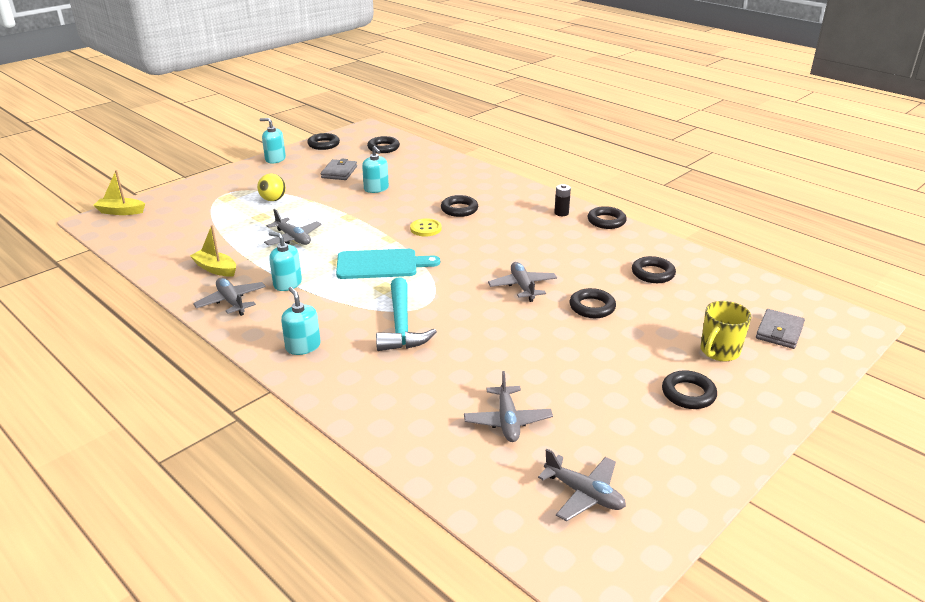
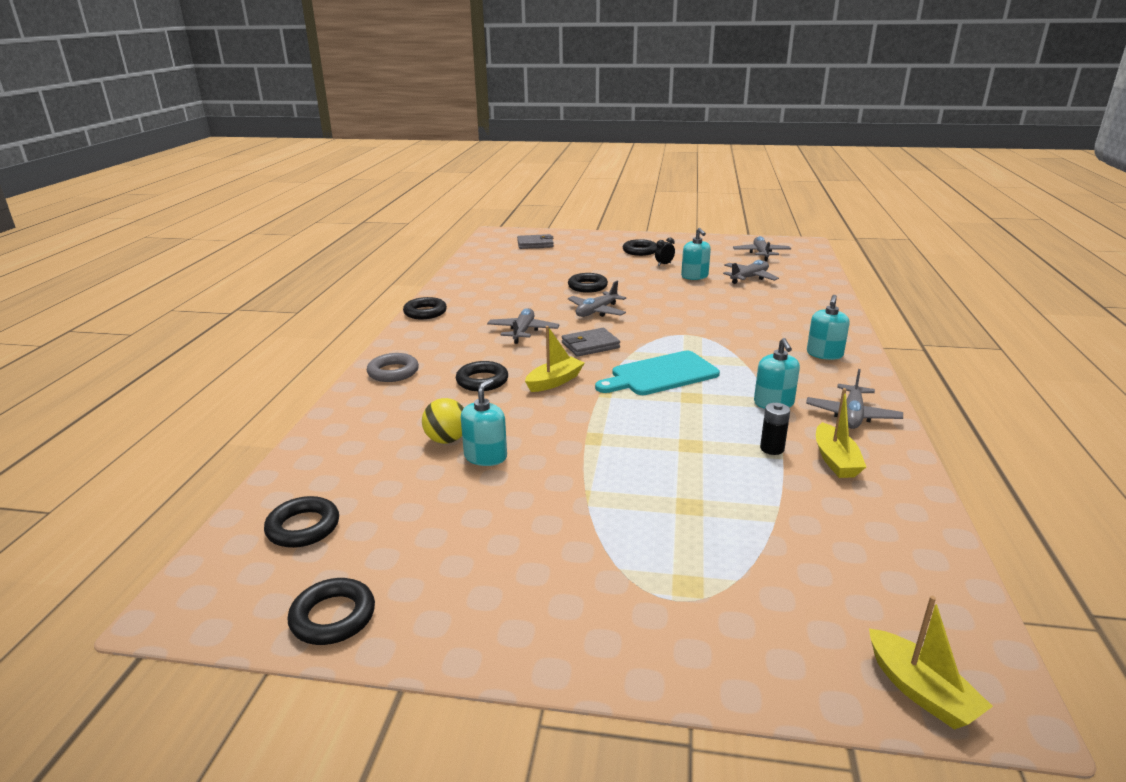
camera: 125 degrees left, 5 degrees down
yellow ball [257,173,286,201] -> yellow ball moved to [422,398,464,444]
turquoise soap dispenser [260,118,286,163] -> turquoise soap dispenser moved to [681,228,711,280]
grey plane [264,209,322,246] -> grey plane moved to [487,308,559,344]
grey wallet [321,159,357,180] -> grey wallet moved to [562,328,620,357]
turquoise cutting board [336,249,440,279] -> turquoise cutting board turned 75 degrees counterclockwise [595,351,720,395]
turquoise hammer [376,277,437,351] -> none
yellow button [410,218,442,237] -> yellow boat [525,326,584,392]
black battery [554,184,571,216] -> black battery moved to [760,403,790,455]
black ring [632,256,676,283] -> none
yellow mug [700,301,752,361] -> none
none -> grey ring [367,353,419,382]
none -> black clock [655,238,675,266]

